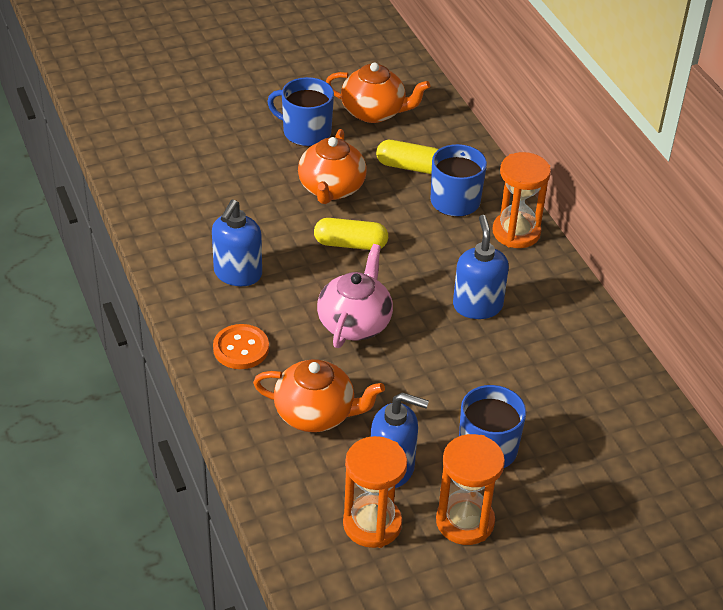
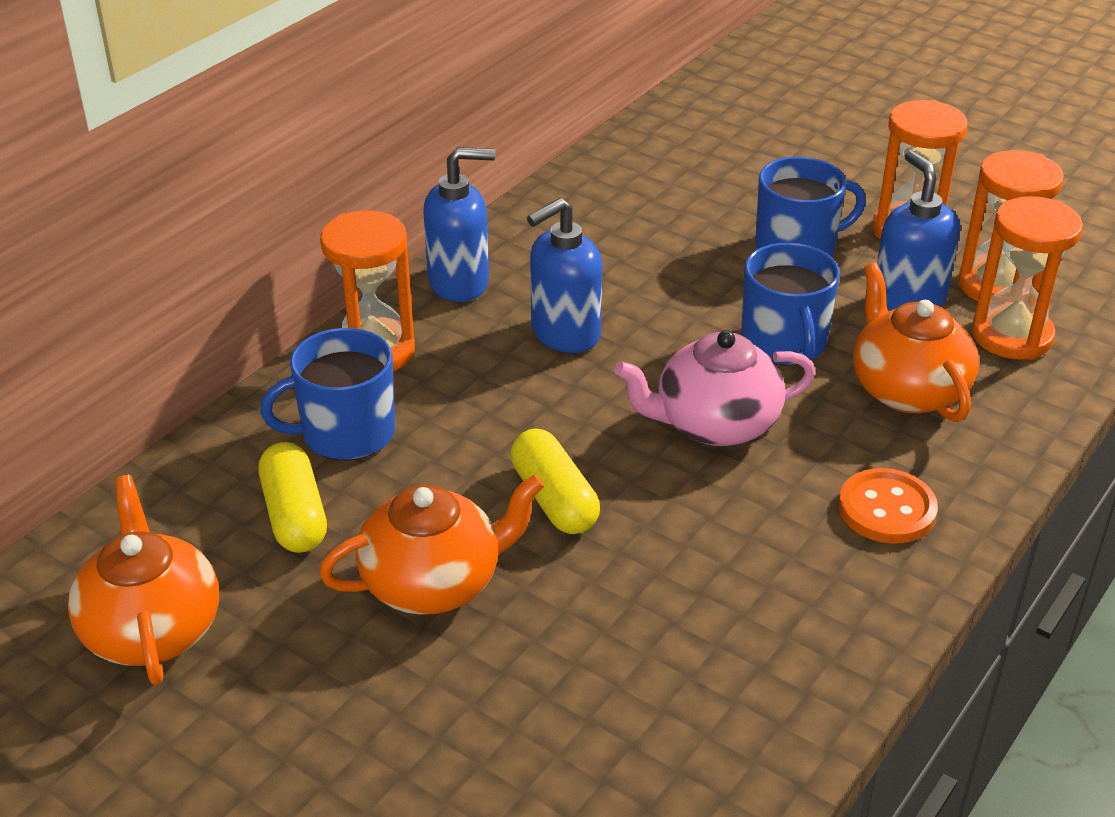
camera: 120 degrees left, 5 degrees down
blue soap dispenser [212,199,262,286] -> blue soap dispenser moved to [423,147,496,302]
blue mug [267,77,334,146] -> blue mug moved to [741,243,840,365]
none -> orange hourglass [971,196,1083,360]

